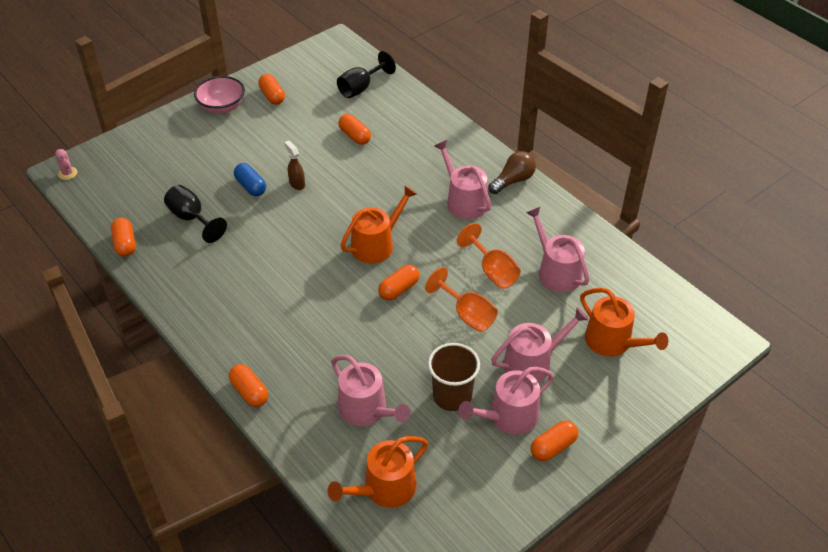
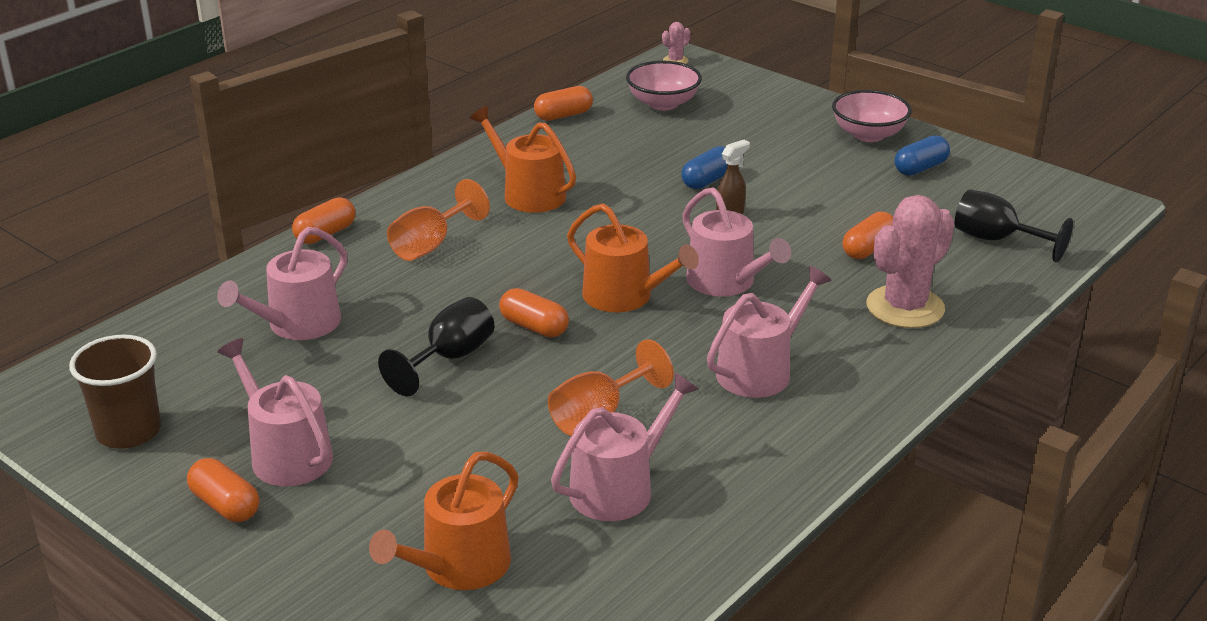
camera: 80 degrees right, 15 degrees down
black goblet [164,185,227,243] -> black goblet moved to [378,297,494,396]
orange capsule [258,74,285,105] -> blue capsule [895,135,950,176]
orange watering can [328,436,428,508] -> orange watering can moved to [470,106,576,213]
orange goblet [425,267,498,332] -> orange goblet moved to [387,179,490,261]
brown cup [428,343,480,411] -> brown cup moved to [69,335,161,449]
brown light bulb [488,151,536,194] -> none
pink watering can [491,307,589,383] -> pink watering can moved to [682,187,791,297]
none -> pink bowl [626,61,702,110]
none -> pink cactus [867,195,955,328]

